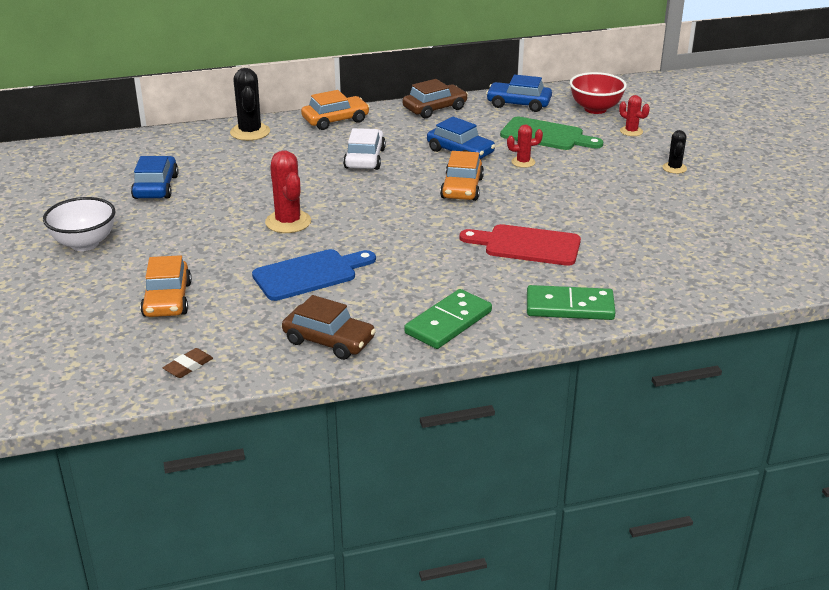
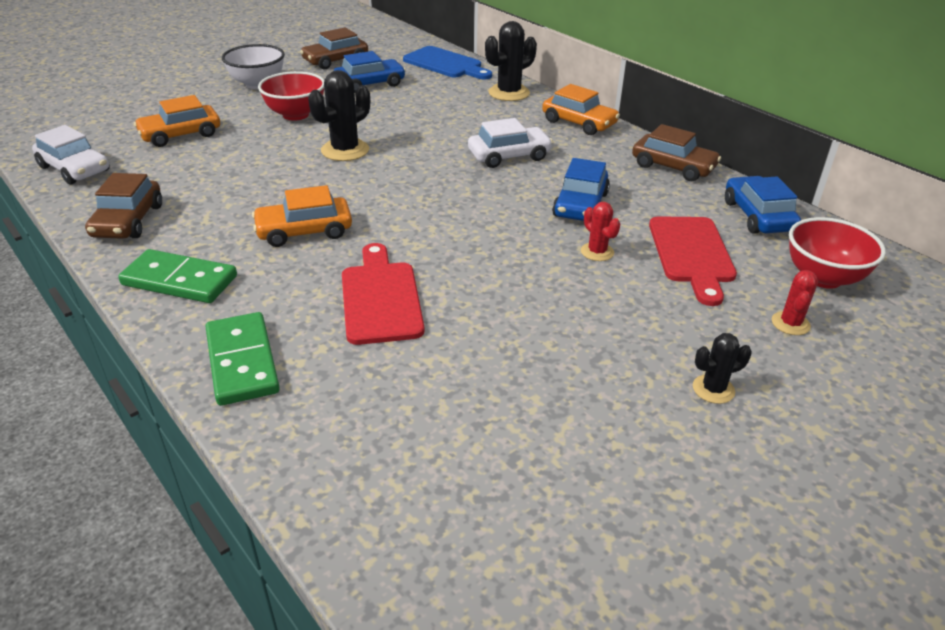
camera: 65 degrees right, 5 degrees up
brown eraser [163,348,213,378] -> white car [32,125,110,185]
blue cutting board [252,249,376,301] -> blue cutting board moved to [403,46,492,79]
red cactus [265,150,311,233] -> black cactus [308,70,370,161]
orange car [440,151,484,201] -> orange car moved to [252,185,352,247]
green cutting board [500,117,603,150] -> red cutting board [649,216,737,306]
none -> red bowl [258,71,324,121]
none -> brown car [300,27,368,69]

